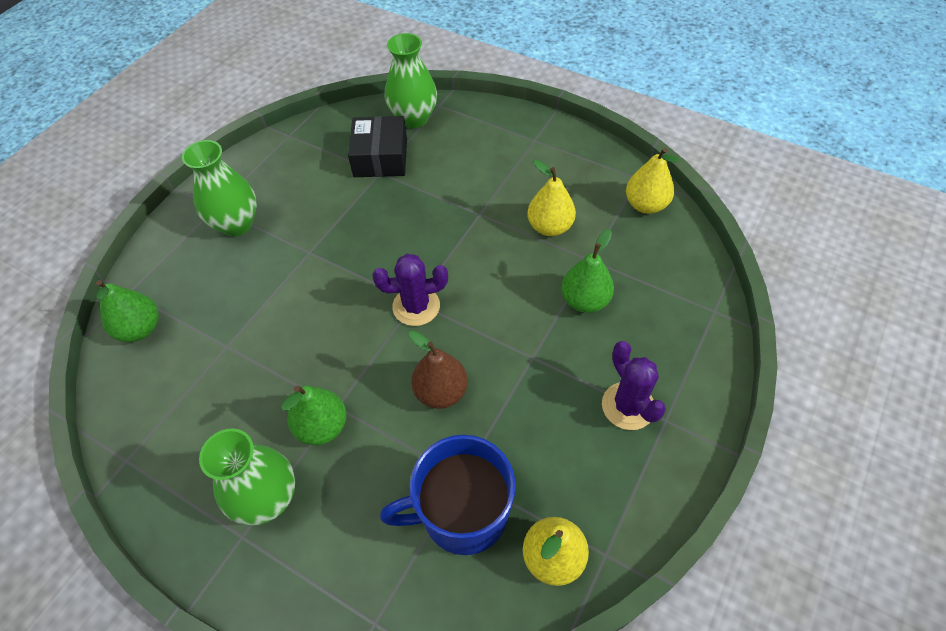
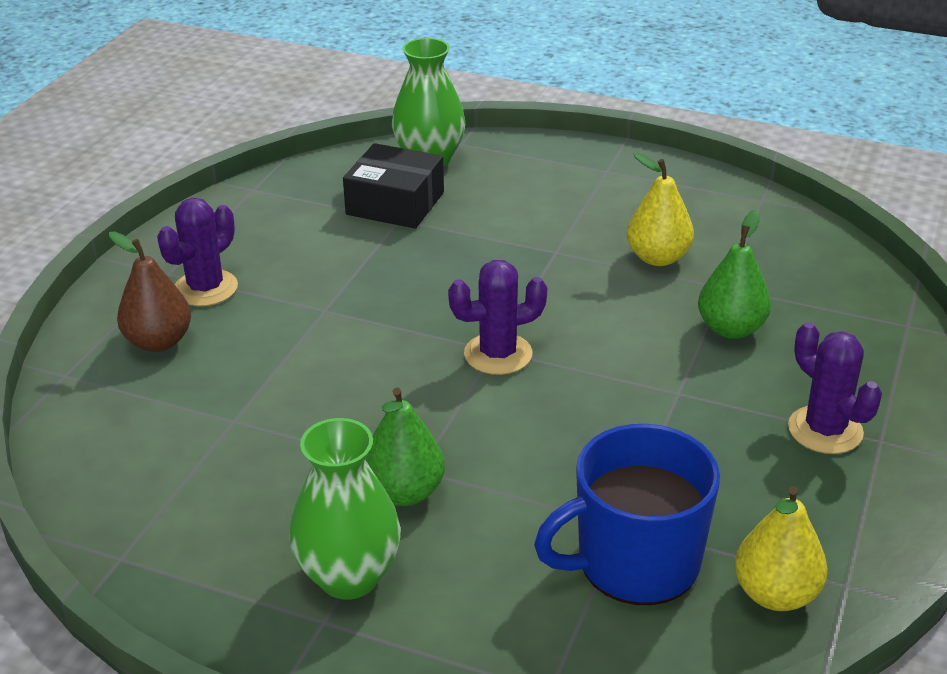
camera: 10 degrees left, 20 degrees down
green pear [96,280,159,342] -> none
green vase [182,140,257,236] -> purple cactus [157,198,238,306]
black box [348,116,407,177] -> black box turned 60 degrees counterclockwise [343,143,444,228]
brown pear [409,331,468,409] -> brown pear moved to [109,231,191,352]
yellow pear [626,148,680,214] -> none

